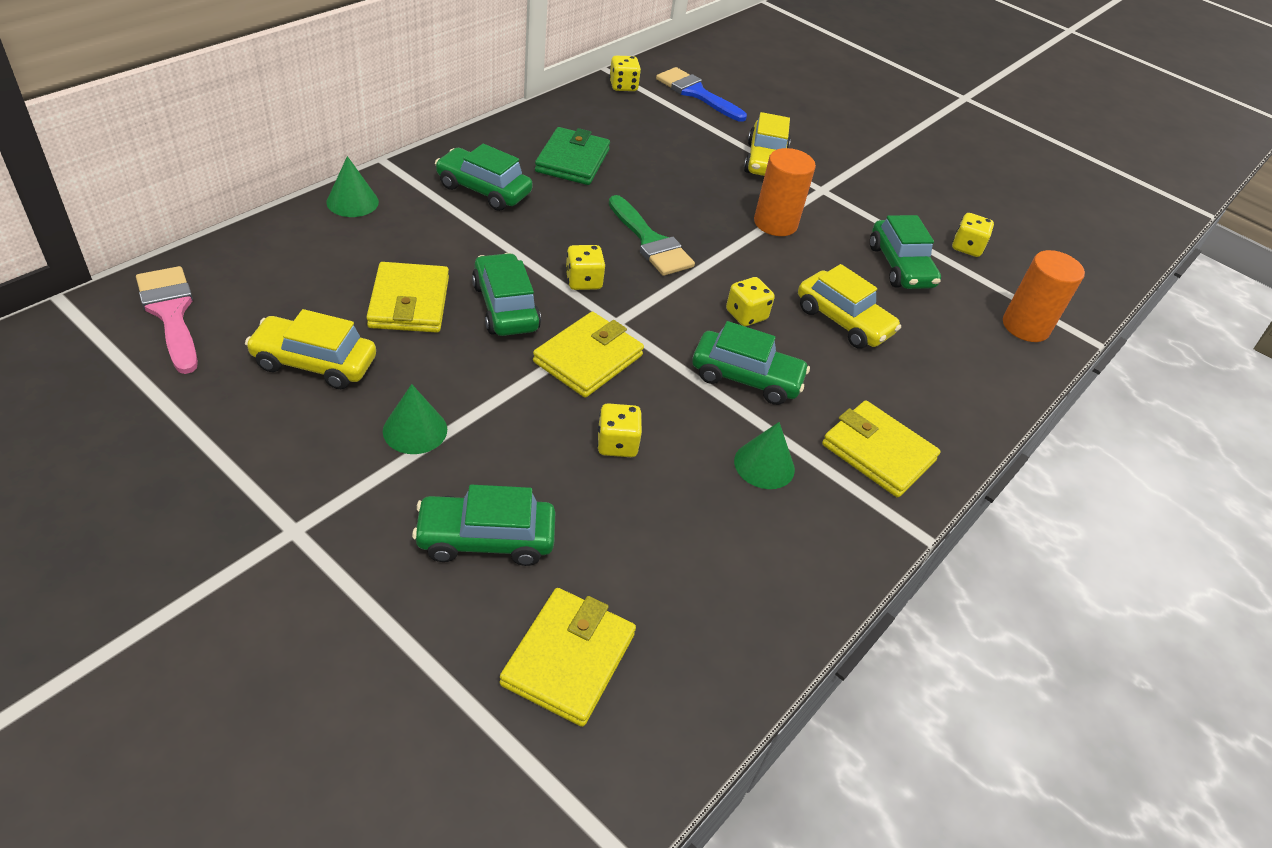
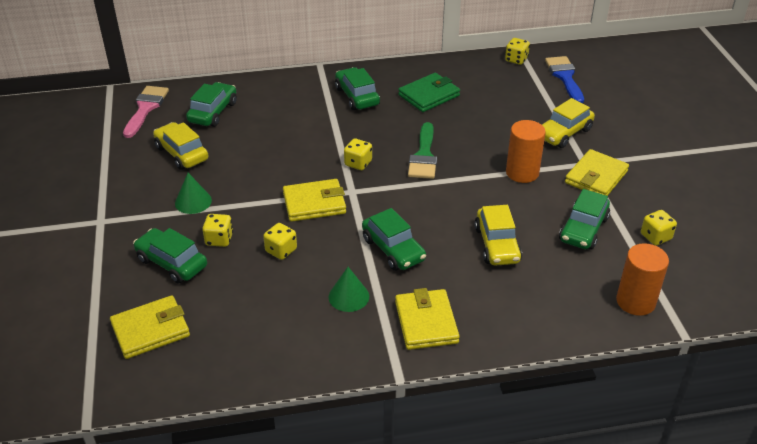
camera: 45 degrees right, 5 degrees down
green cone [326,156,379,217] -> none
yellow wallet [366,262,449,333] -> yellow wallet moved to [565,149,629,196]
green car [472,253,541,336] -> green car moved to [186,82,237,127]
yellow dice [726,277,774,326] -> yellow dice moved to [202,214,233,247]

